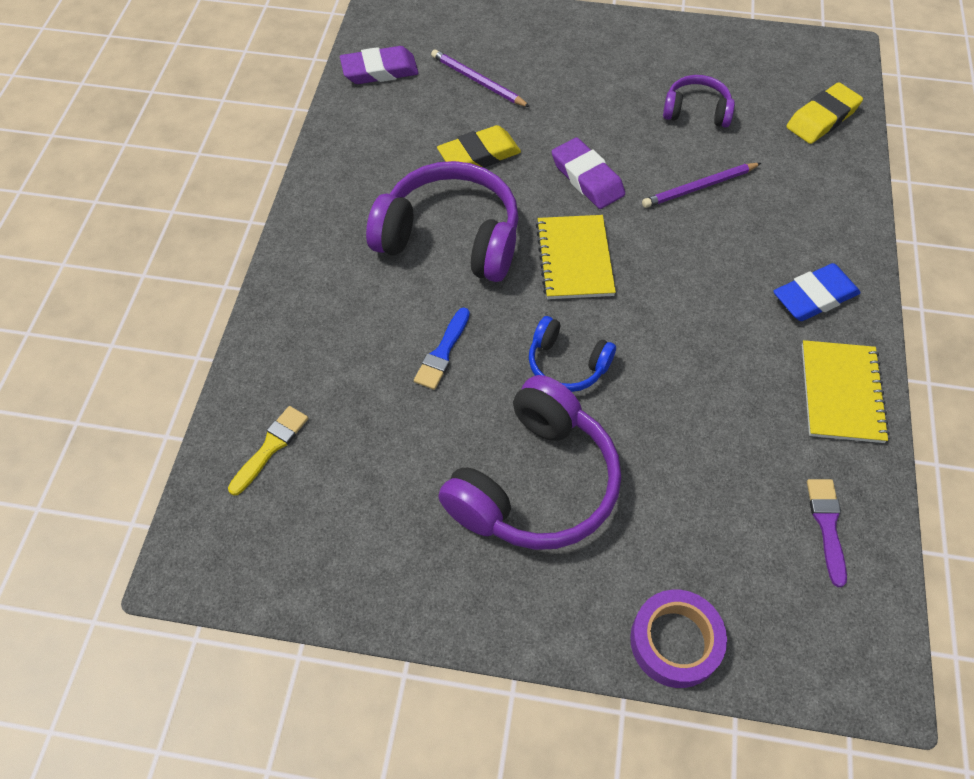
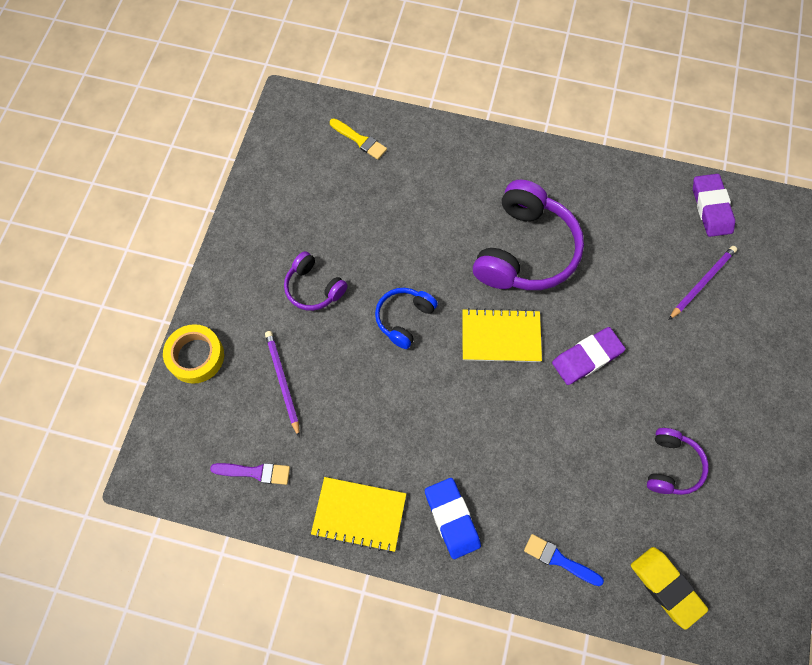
camera: 95 degrees right, 10 degrees up
blue brush [414,308,470,390] -> blue brush moved to [524,534,604,586]
yellow eraser [437,125,521,168] -> none
purple headphones [438,375,621,550] -> purple headphones [284,251,348,311], size x0.53
purple tape [630,590,727,688] -> yellow tape [163,324,224,384]
purple pencil [642,163,761,208] -> purple pencil moved to [265,331,300,437]

